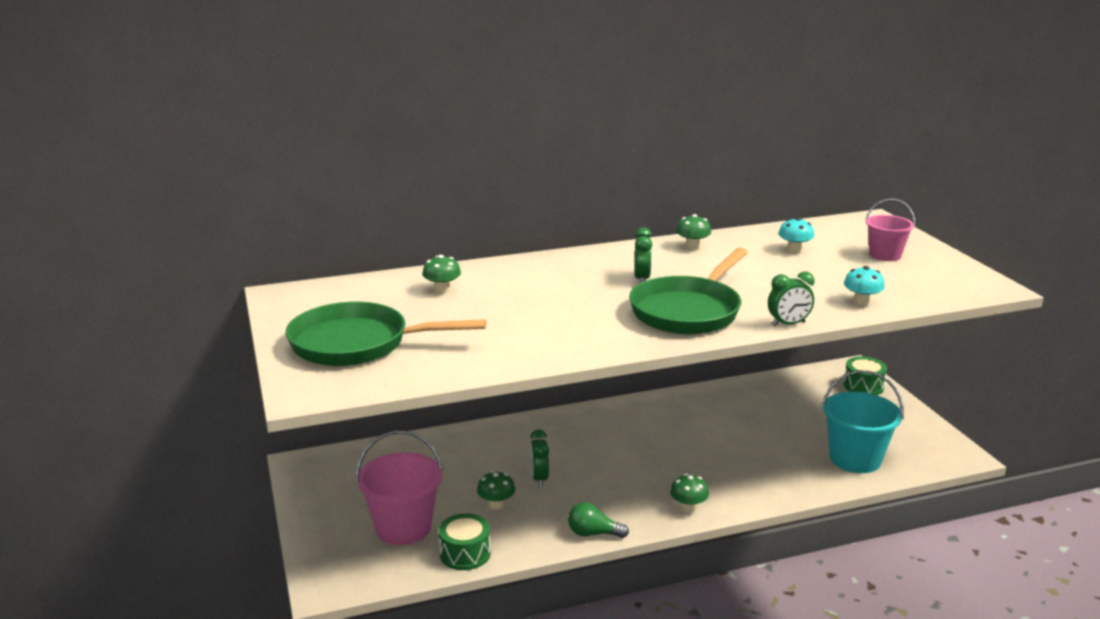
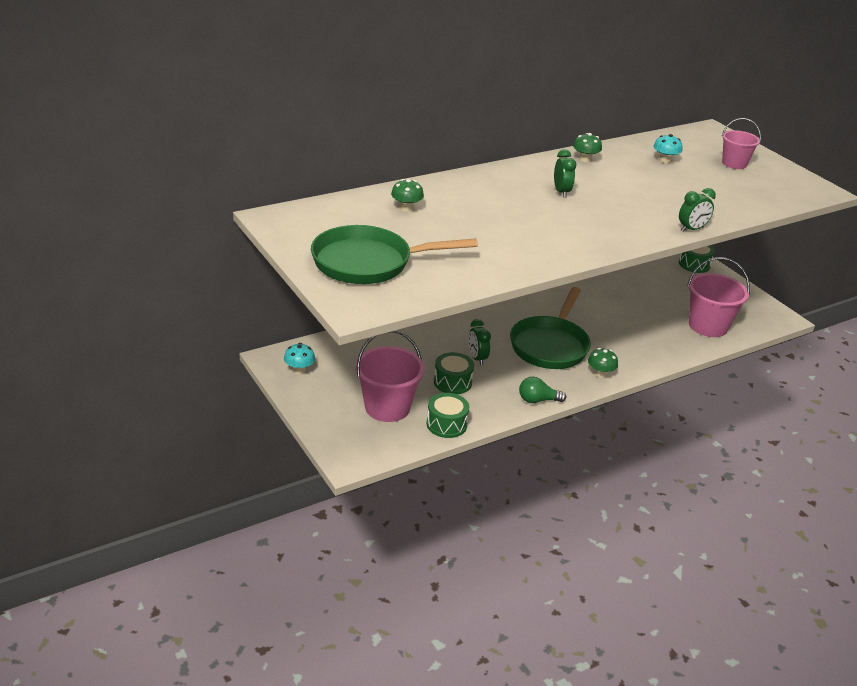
camera: 15 degrees left, 10 degrees up
green mushroom [477,471,515,509] -> green drum [434,352,474,394]
green pan [629,248,748,334] -> green pan moved to [510,287,591,369]
turquoise bucket [822,370,904,473] -> pink bucket [687,257,750,337]
turquoise mushroom [844,266,885,306] -> turquoise mushroom moved to [284,343,315,374]

